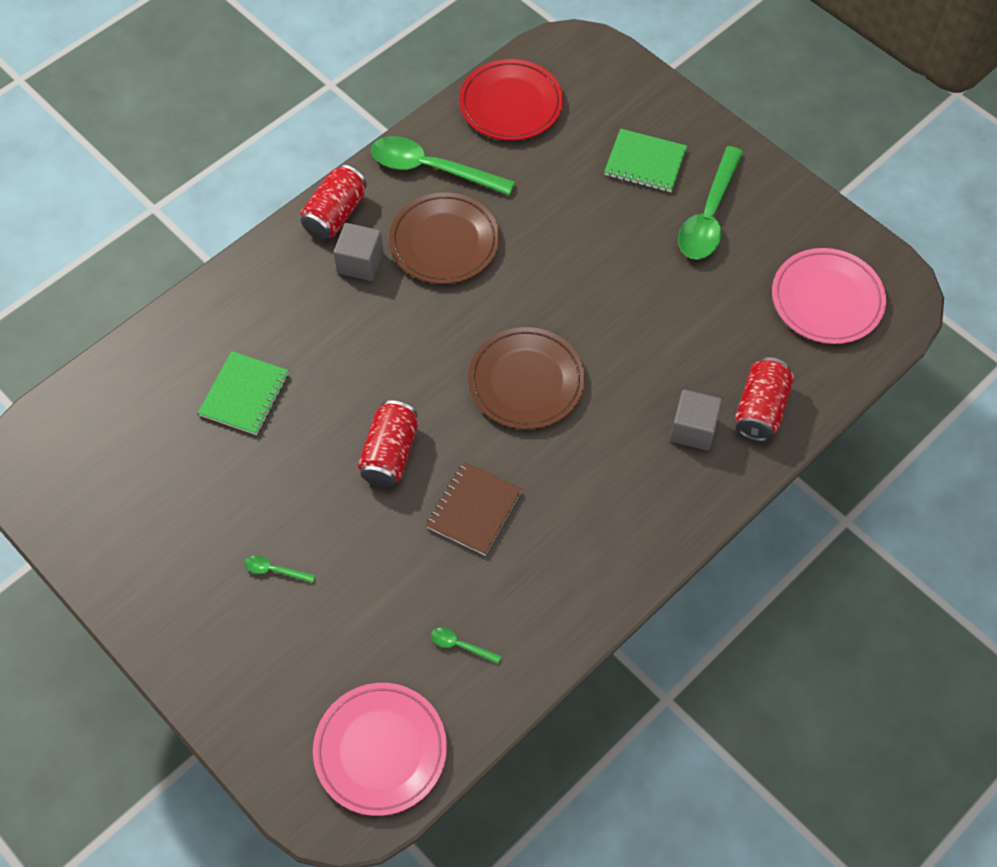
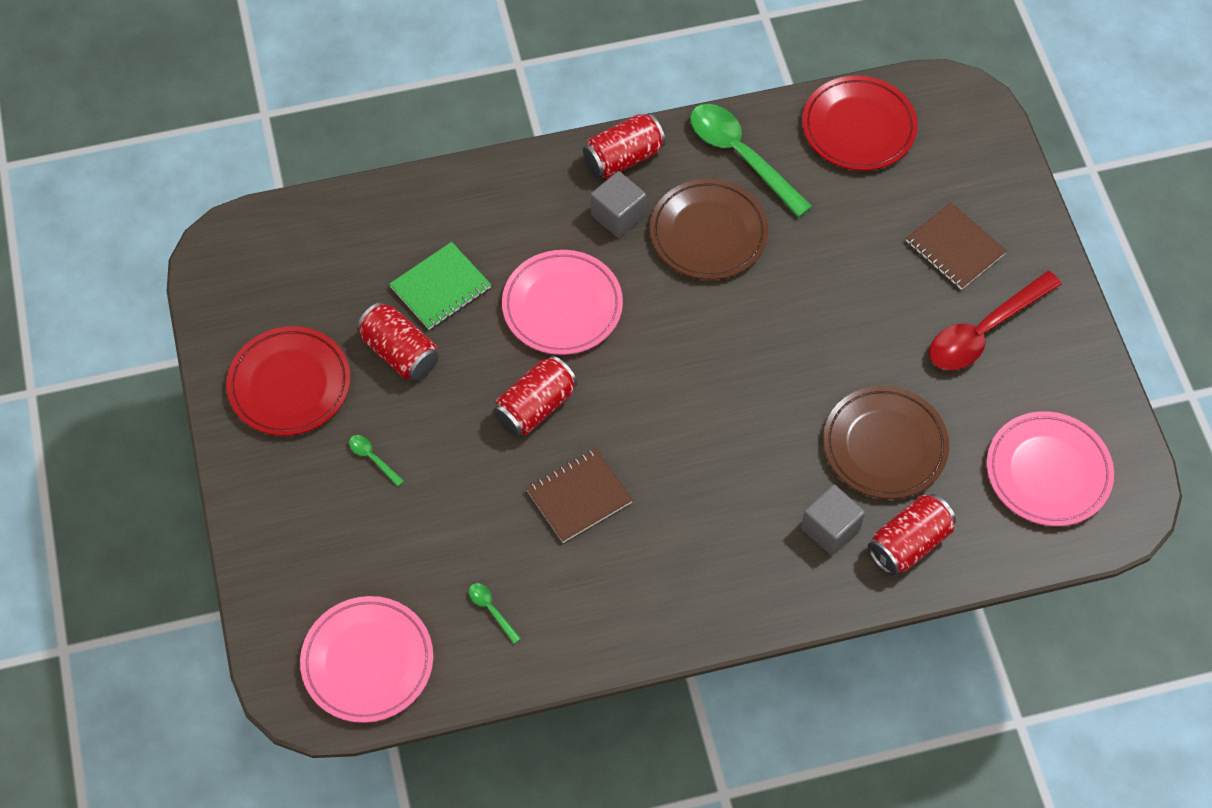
camera: 30 degrees right, 0 degrees up
brown plate [468,327,585,429] -> brown plate moved to [823,386,949,499]
green notebook [604,129,687,192] -> brown notebook [906,202,1007,290]
green spoon [678,146,743,260] -> red spoon [929,271,1061,370]
none -> red plate [226,326,351,436]
none -> red can [357,302,439,381]
none -> pink plate [502,250,623,355]

